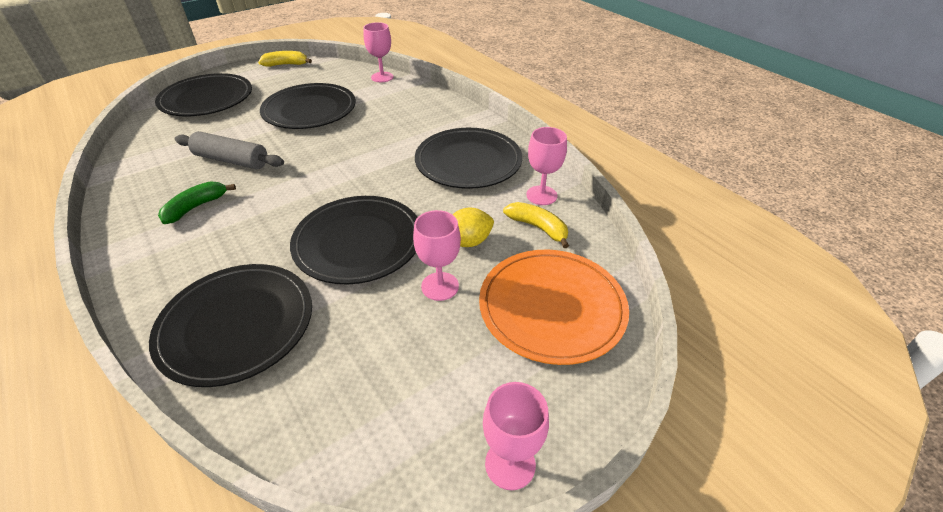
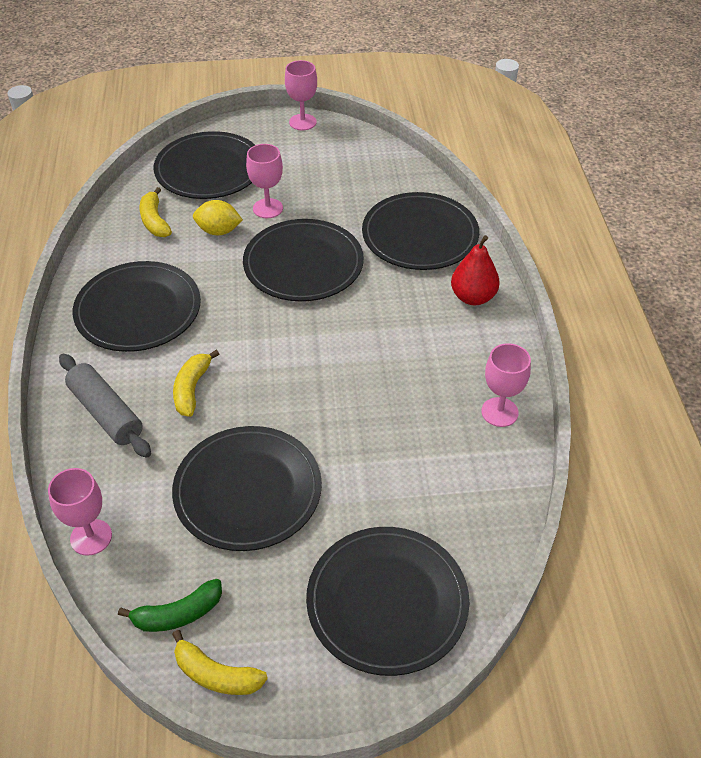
camera: 150 degrees left, 5 degrees up
green banana [158,181,236,224] -> green banana moved to [118,579,222,632]
grey rolling pin [175,131,284,169] -> grey rolling pin moved to [59,354,151,458]
orange plate [479,250,629,365] -> black plate [154,131,255,199]
pink goblet [526,127,567,205] -> pink goblet moved to [481,343,531,427]
none -> yellow banana [173,350,219,417]
none -> red pear [451,235,500,305]

